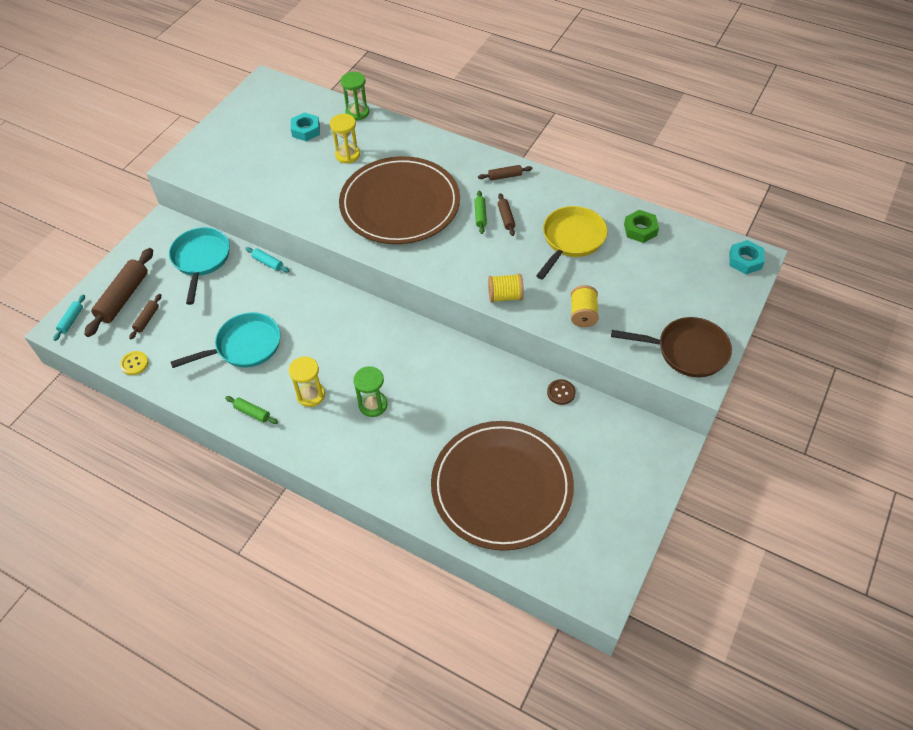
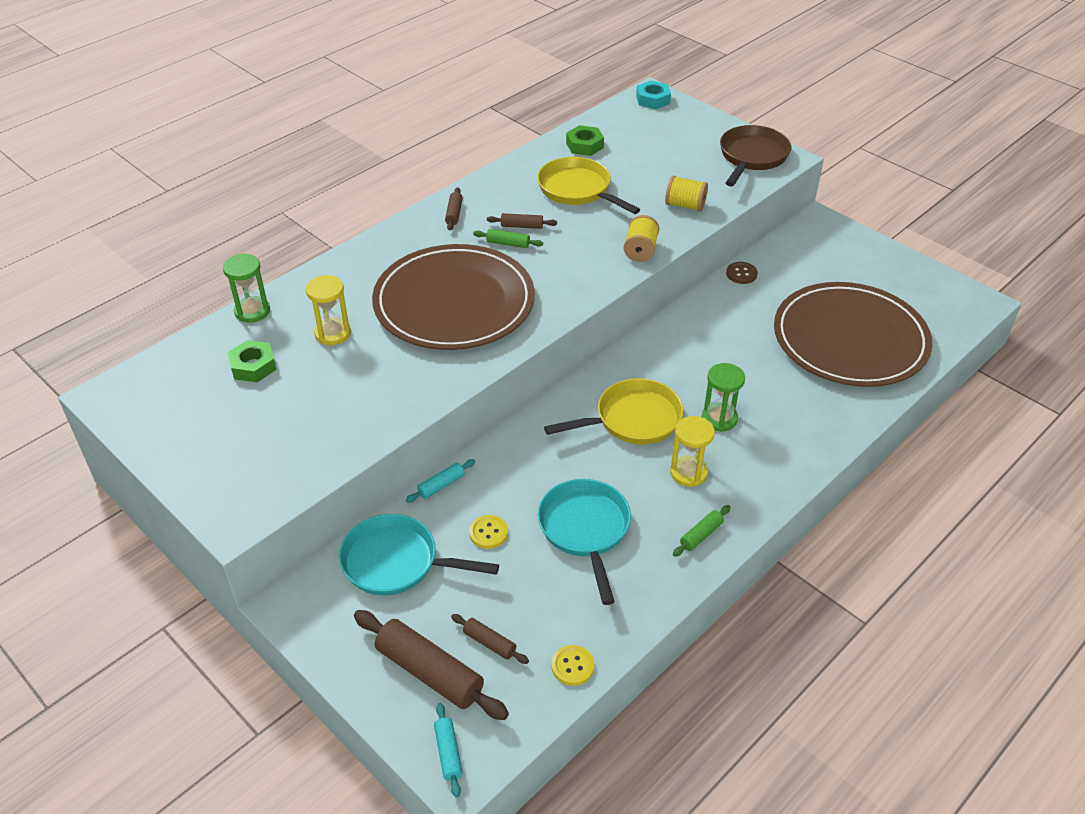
camera: 75 degrees left, 10 degrees down
turquoise rolling pin [53,295,85,341] -> turquoise rolling pin turned 45 degrees clockwise [434,703,463,798]
turquoise nut [291,112,320,141] -> green nut [228,340,276,382]
none -> yellow button [469,515,508,549]
none -> yellow pan [544,378,683,444]

